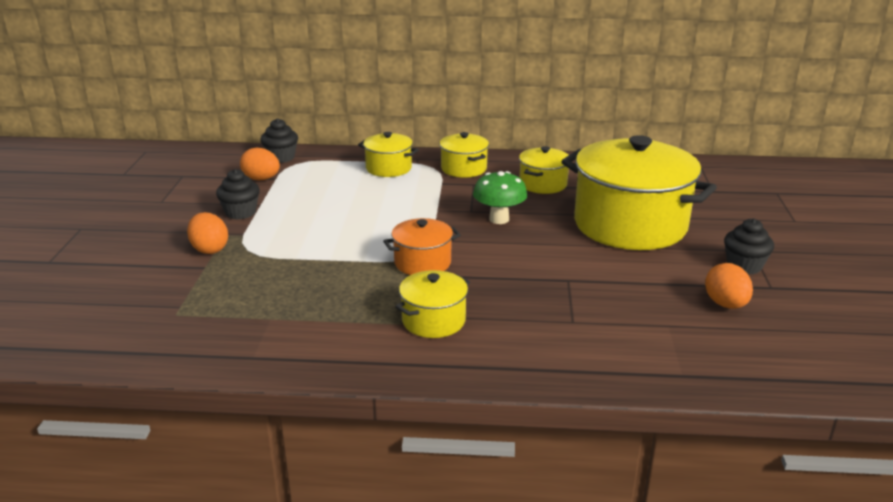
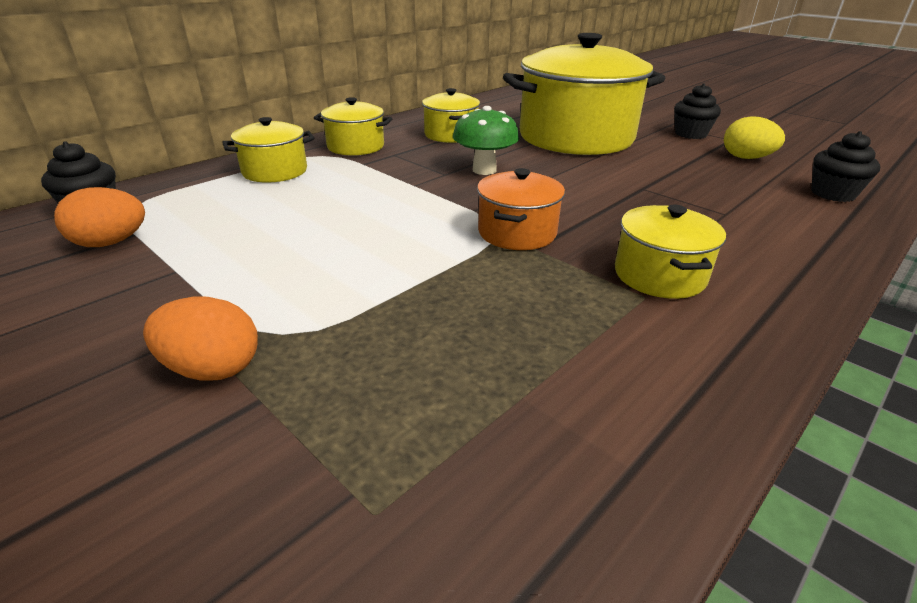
camera: 50 degrees left, 5 degrees up
black cupcake [216,169,260,219] -> black cupcake moved to [811,131,880,202]
orange egg [705,263,753,309] -> yellow egg [724,116,785,159]

